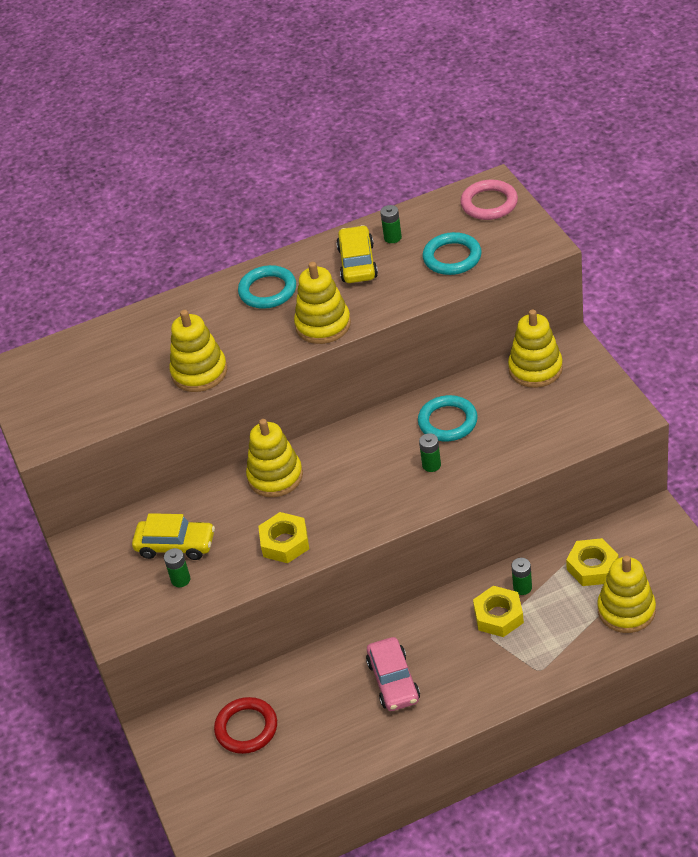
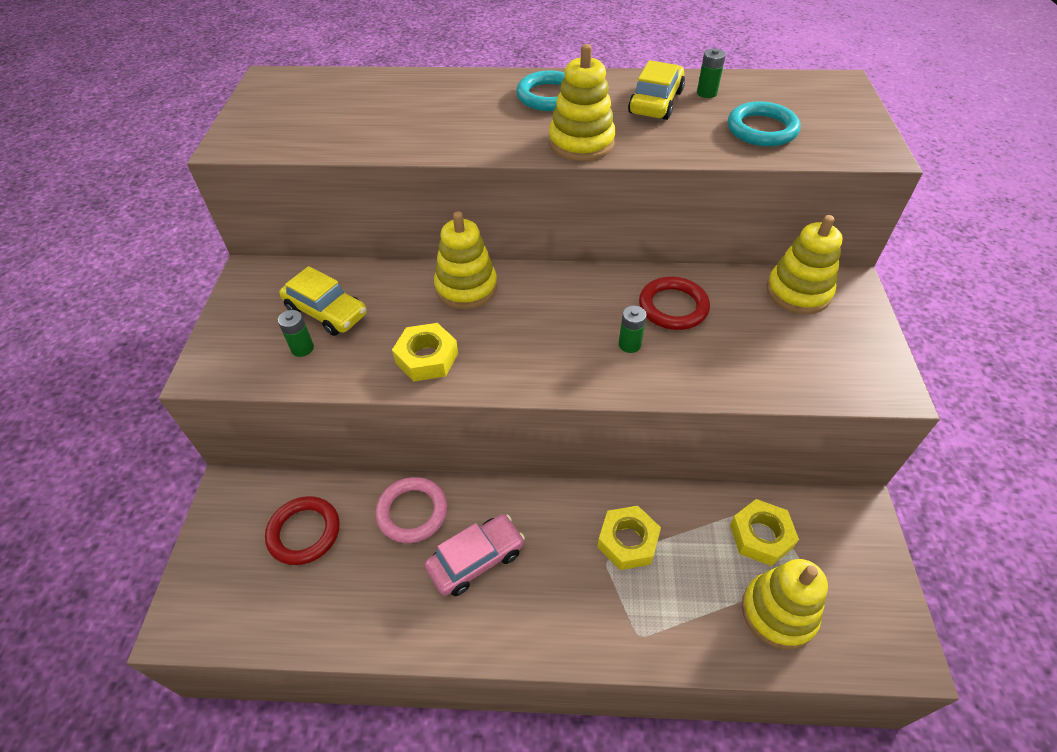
camera: 20 degrees right, 5 degrees up
yellow stacking toy [169,310,227,392] -> none
pink car [366,637,420,711] -> pink car turned 135 degrees counterclockwise [425,514,525,596]
turquoise ring [418,395,478,441] -> red ring [639,277,710,330]
pink ring [460,180,518,220] -> pink ring moved to [375,477,447,543]
green battery [511,558,532,595] -> none

